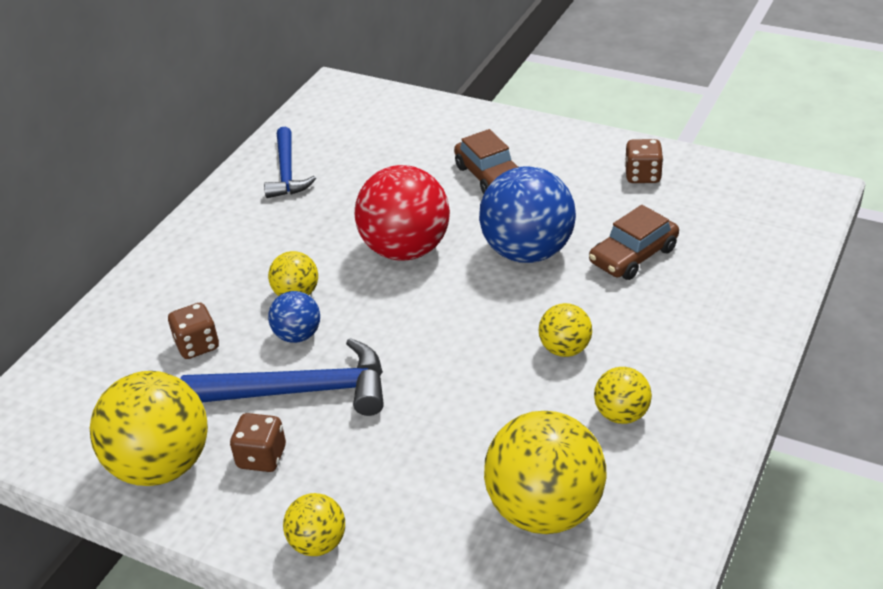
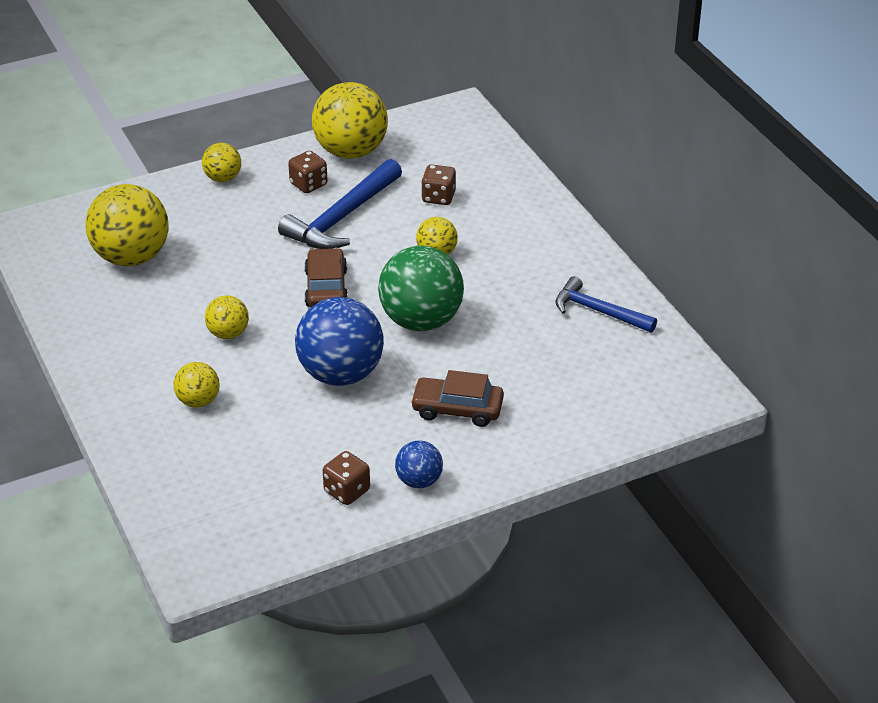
camera: 125 degrees right, 0 degrees up
blue ball [268,291,320,343] -> blue ball moved to [395,441,443,488]
red ball [355,165,450,261] -> green ball [378,246,464,331]
brown car [589,205,679,280] -> brown car moved to [304,248,348,307]
yellow ball [594,367,652,424] -> yellow ball moved to [174,362,219,408]

